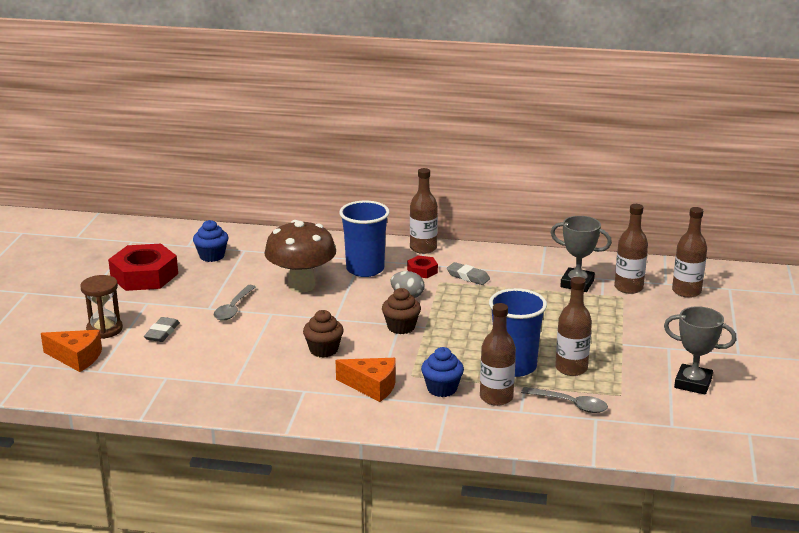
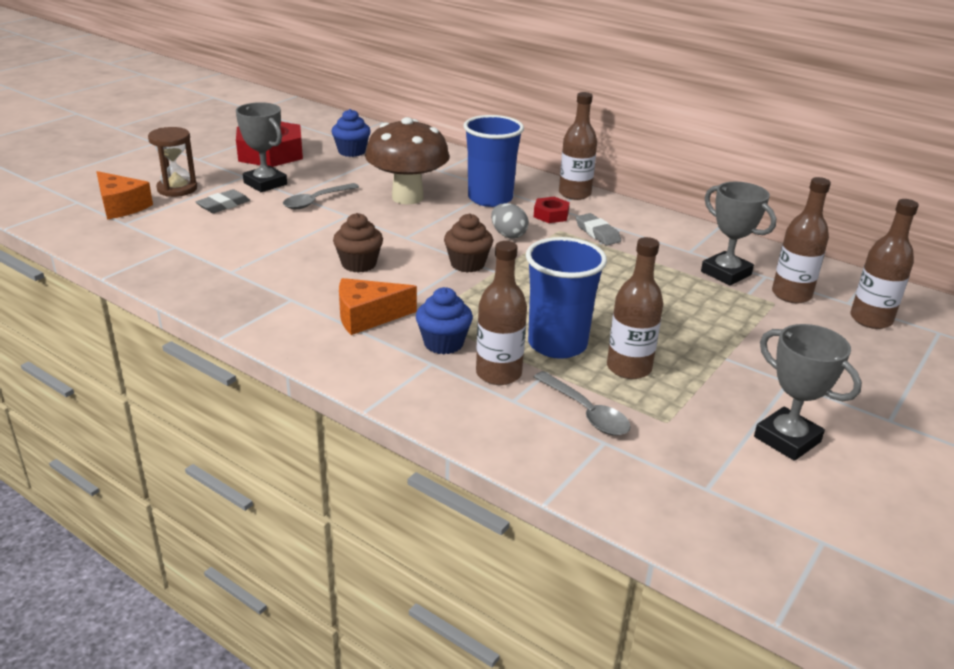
camera: 25 degrees right, 5 degrees up
orange cheese [336,358,396,402] -> orange cheese turned 120 degrees clockwise [339,278,417,335]
none -> grey trophy [236,102,287,192]

